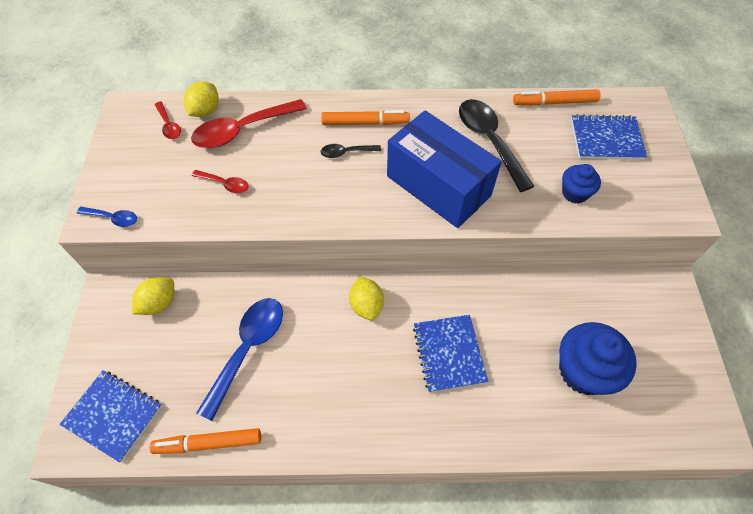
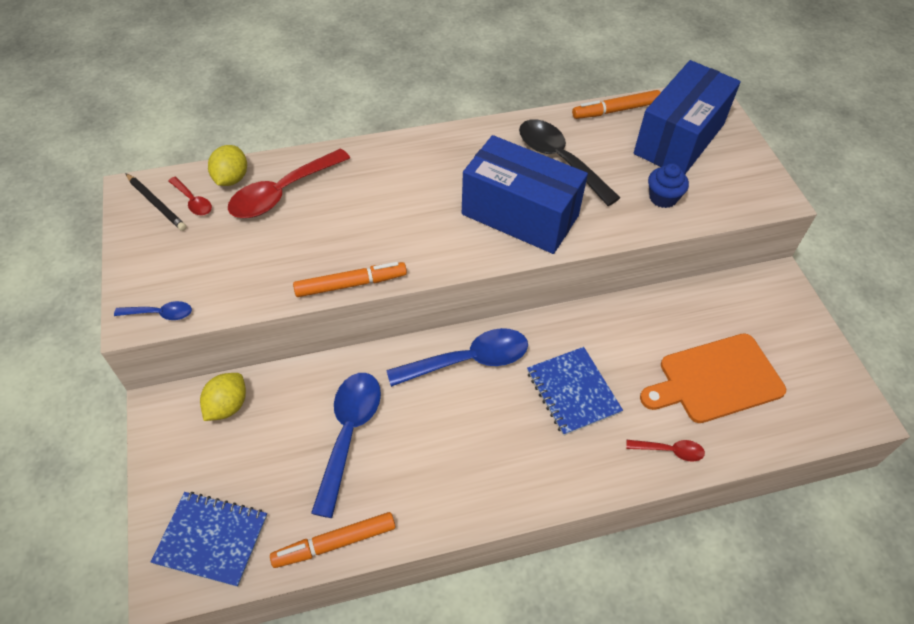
camera: 15 degrees left, 5 degrees down
red spoon [192,170,249,193] -> red spoon moved to [626,440,705,461]
orange marker [321,110,410,125] -> orange marker moved to [293,262,407,297]
black spoon [321,144,381,158] -> none
yellow lemon [349,276,384,321] -> blue spoon [386,328,528,387]
blue cupcake [559,322,637,395] -> orange cutting board [640,333,786,423]
blue notebook [571,114,647,160] -> blue box [634,60,741,174]
none -> black pencil [125,173,187,231]

